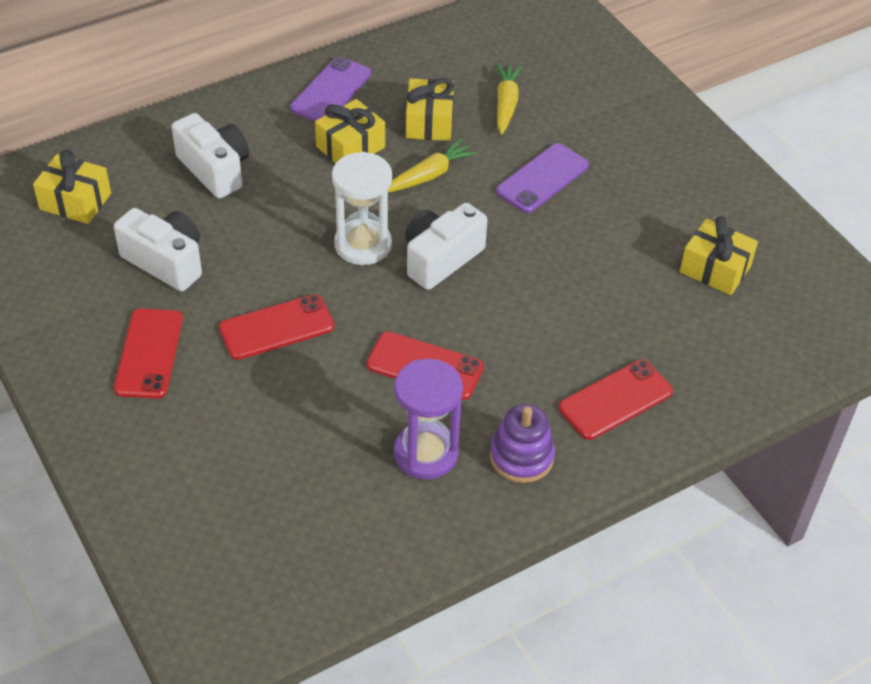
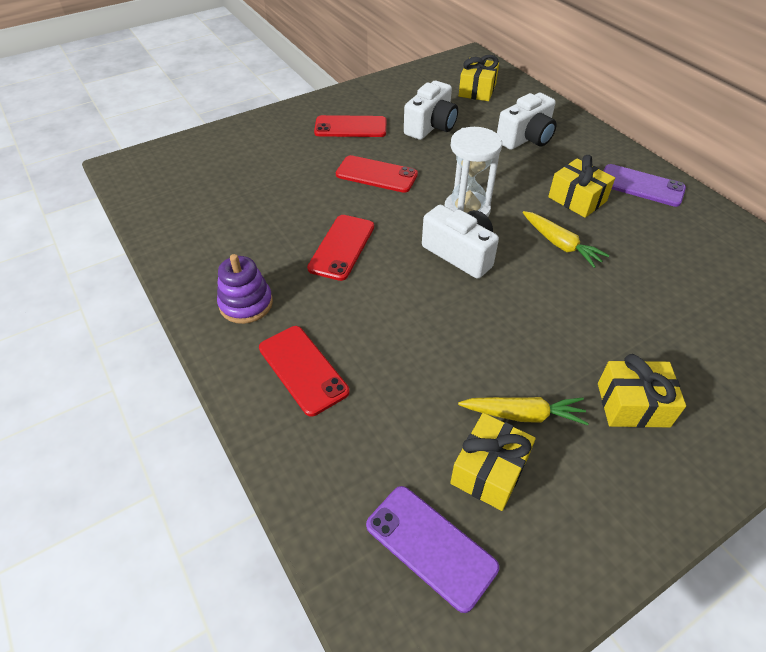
camera: 90 degrees right, 0 degrees up
red phone [219,294,334,360] -> red phone turned 45 degrees counterclockwise [336,155,418,193]
purple hourglass [394,359,463,480] -> none
yellow gift [406,78,454,141] -> yellow gift moved to [598,354,686,428]
yellow carrot [496,63,522,135] -> yellow carrot moved to [458,397,589,425]
purple phone [496,143,589,213] -> purple phone moved to [366,486,499,613]

